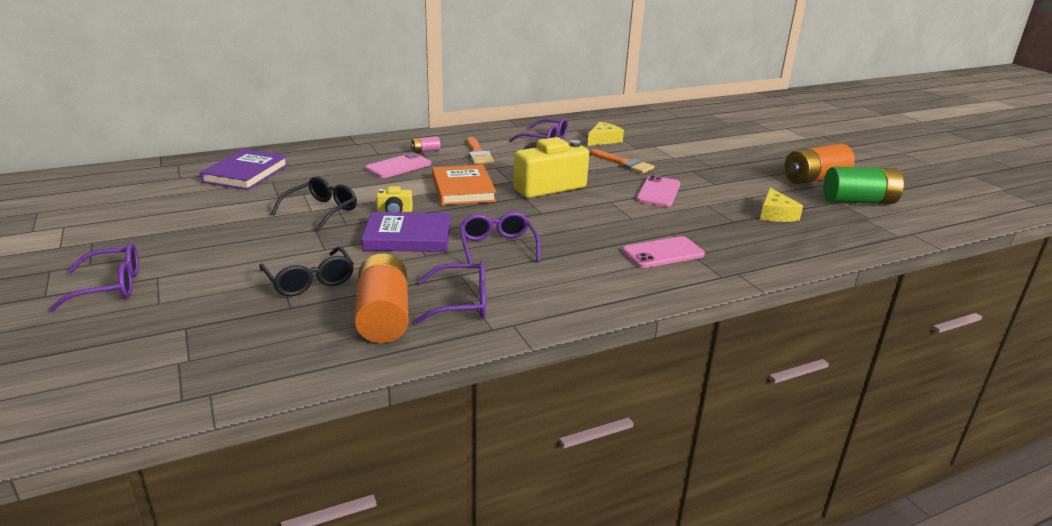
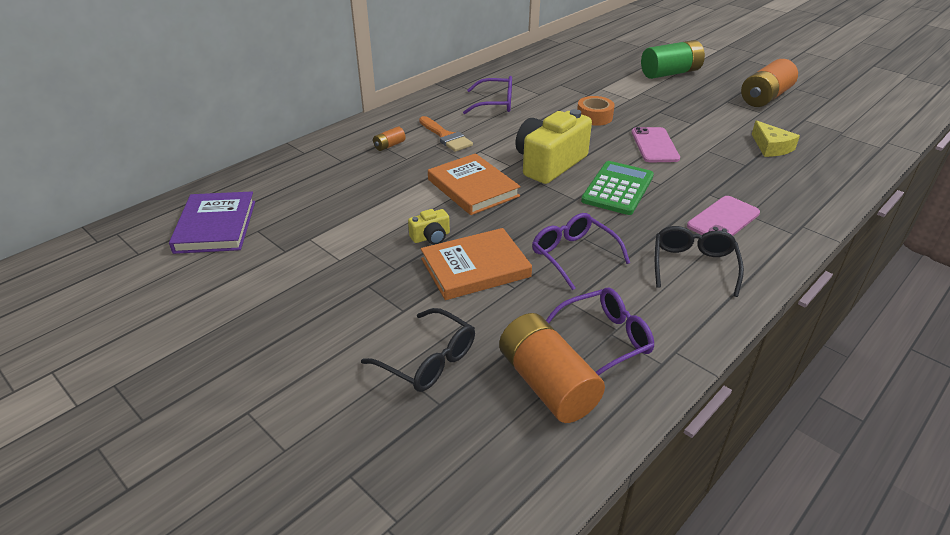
camera: 20 degrees left, 10 degrees up
purple glasses [49,243,139,312] -> none
black glasses [271,177,357,231] -> black glasses moved to [655,226,744,297]
purple book [361,212,451,252] -> orange book [421,228,532,300]
pink phone [365,152,431,178] -> none
pink battery [411,136,440,153] -> orange battery [373,127,406,151]
yellow cheese [588,122,624,146] -> none
orange brush [590,149,655,174] -> orange tape [577,96,615,126]
green battery [823,167,904,204] -> green battery moved to [641,40,705,79]
none -> green calculator [581,161,654,215]

